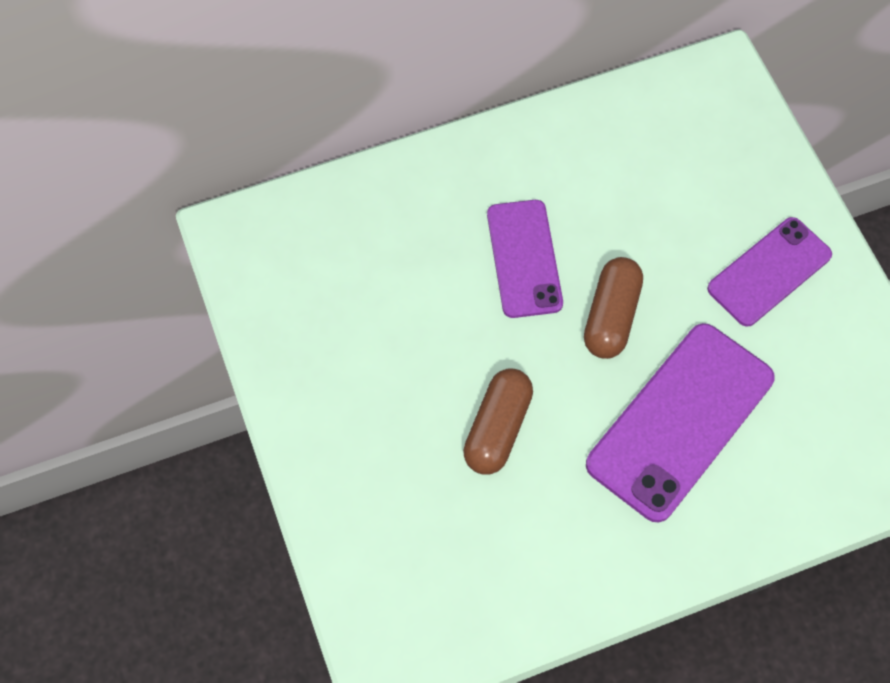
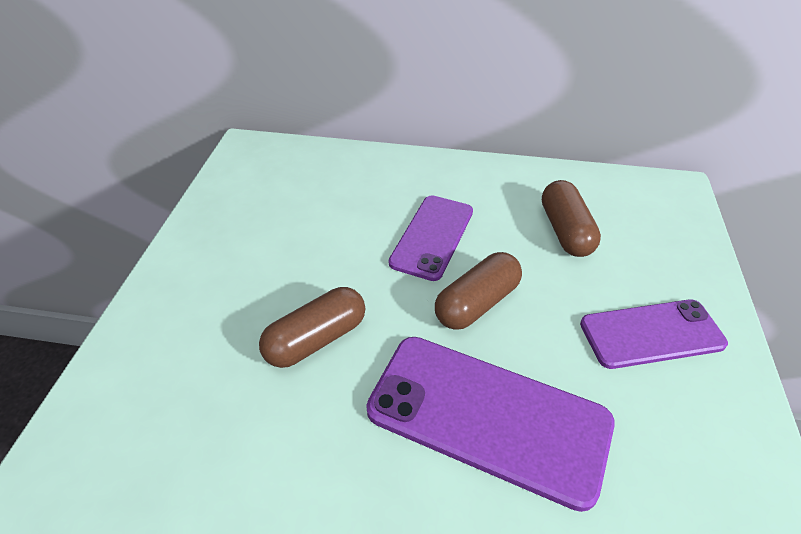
camera: 30 degrees right, 20 degrees down
purple phone [586,323,775,523] -> purple phone turned 45 degrees clockwise [366,337,615,512]
none -> brown capsule [542,180,601,257]

